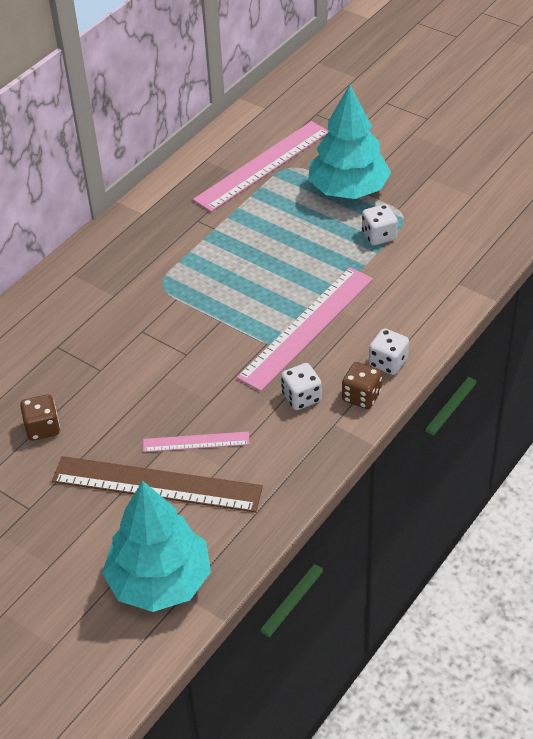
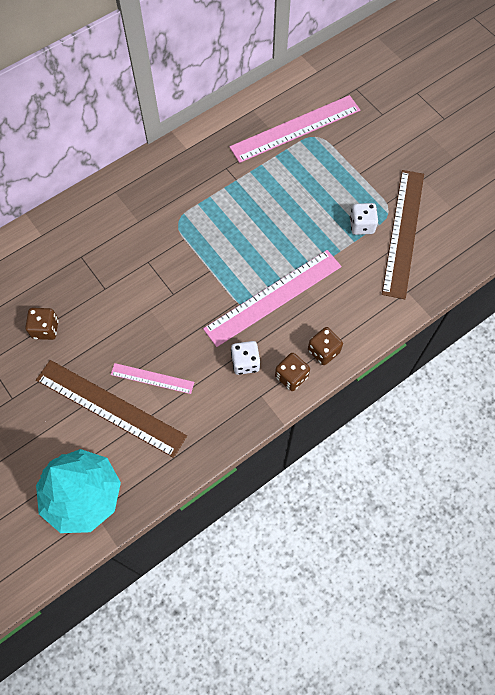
camera: 15 degrees right, 20 degrees up
turquoise tree [308,85,391,199] -> none
white dice [369,328,409,375] -> brown dice [308,327,343,365]
none -> brown ruler [382,170,424,299]

